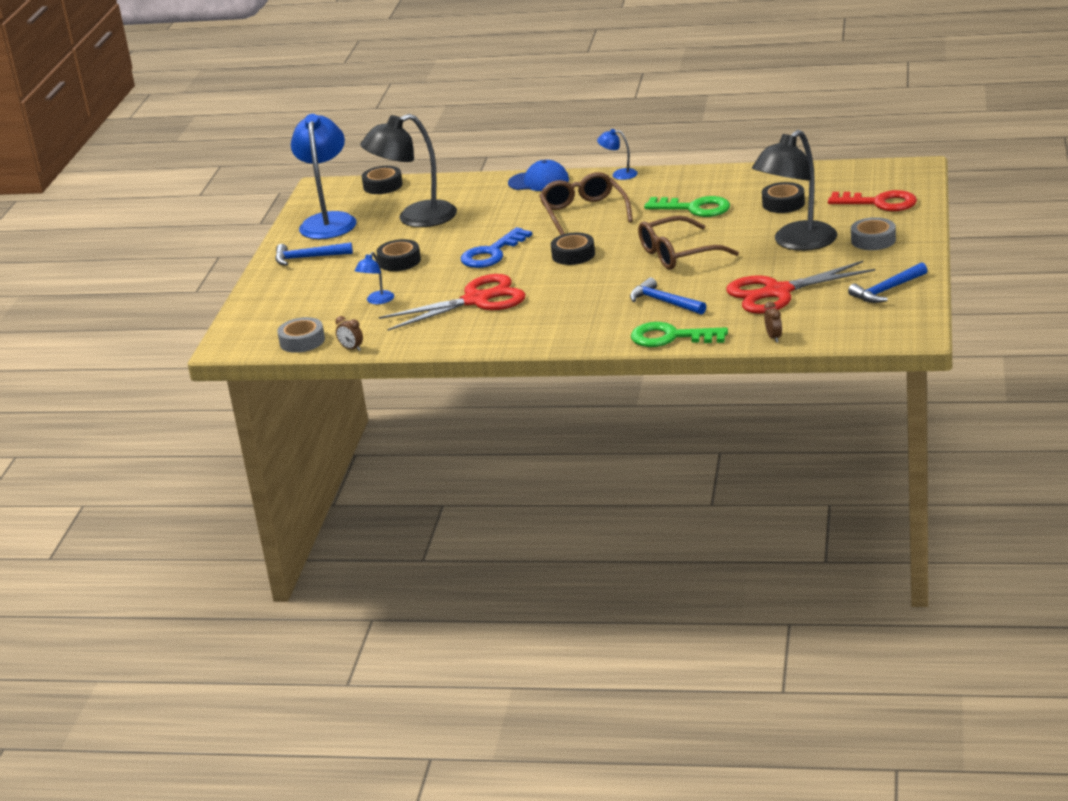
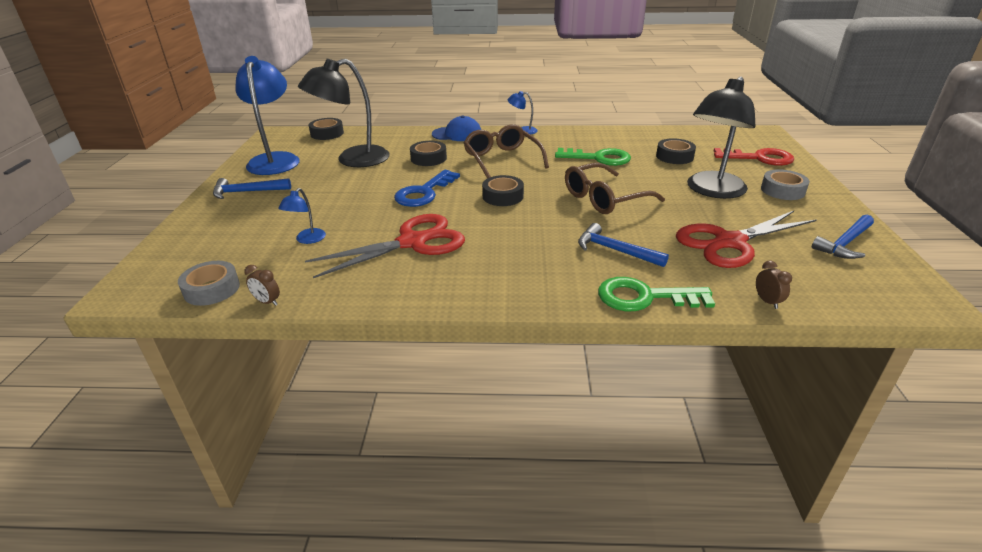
camera: 10 degrees left, 5 degrees up
black tape [376,239,421,271] -> black tape moved to [410,141,447,166]

